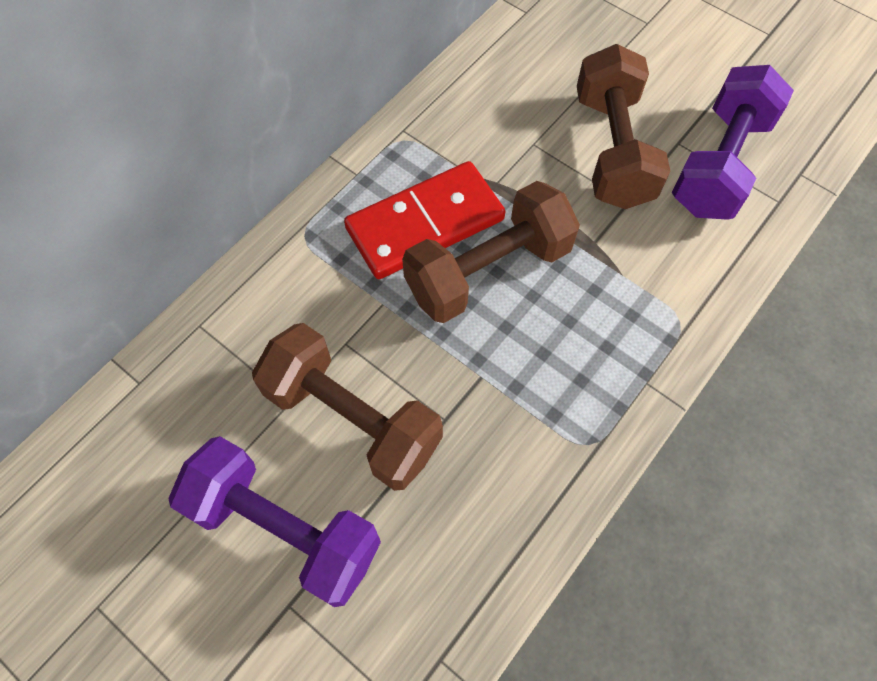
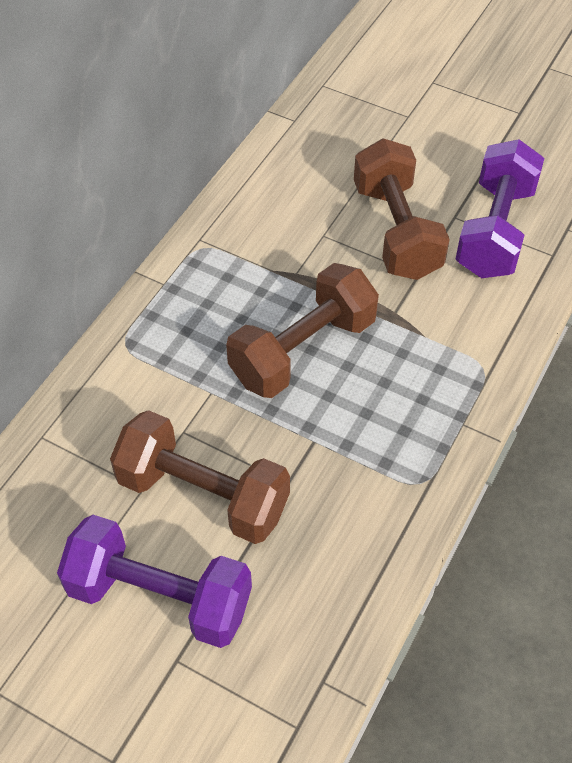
camera: 10 degrees left, 10 degrees down
red domino [344,161,506,279] -> none

